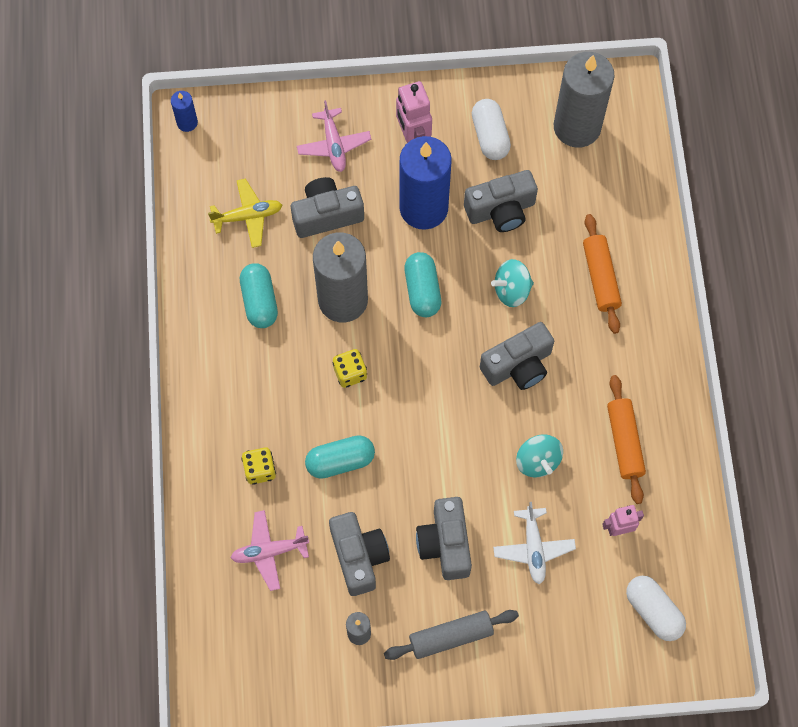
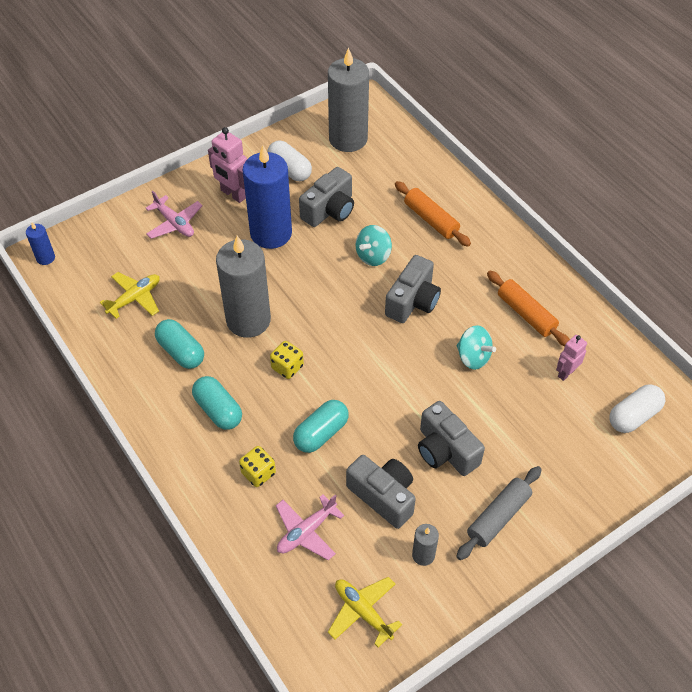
camera: 30 degrees left, 15 degrees down
grey camera [291,177,364,238] -> none
turquoise capsule [404,252,441,317] -> turquoise capsule moved to [192,376,242,430]
white plane [493,502,576,584] -> none
white capsule [626,576,686,641] -> white capsule turned 60 degrees counterclockwise [609,384,665,433]
none -> yellow plane [328,577,402,647]

